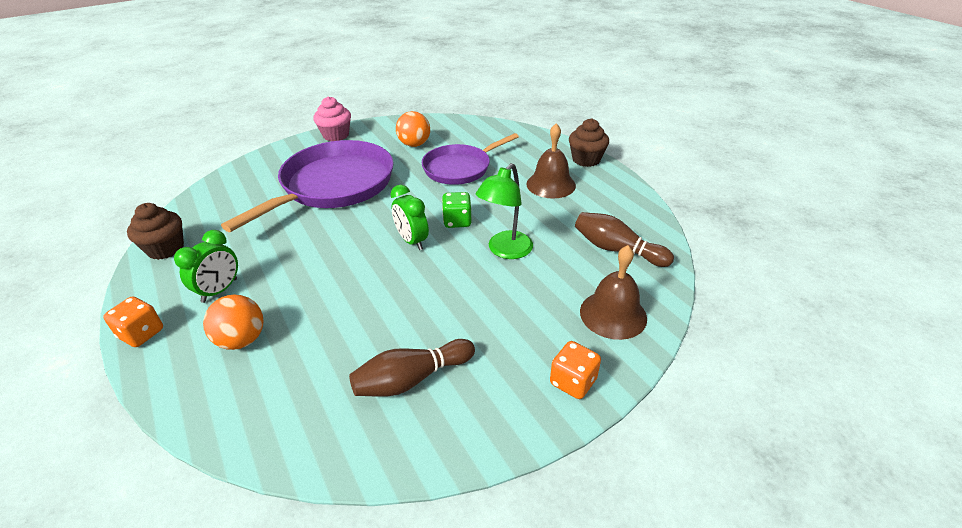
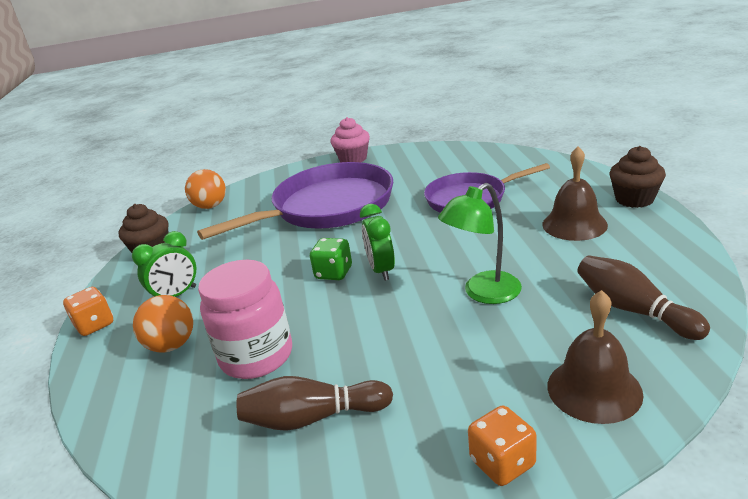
camera: 25 degrees right, 10 degrees down
orange ball [396,111,430,147] -> orange ball moved to [185,169,226,209]
green dice [442,192,472,228] -> green dice moved to [310,238,352,280]
none -> pink jar [198,260,292,379]

